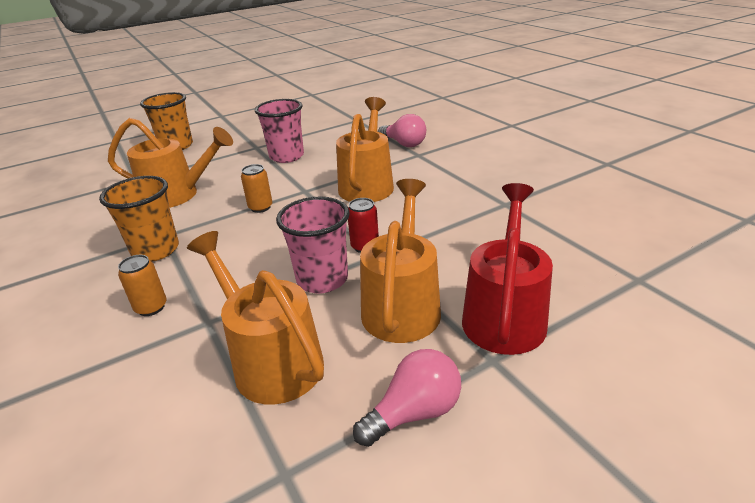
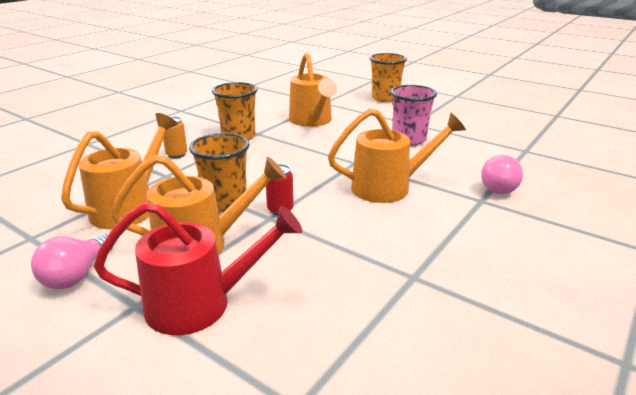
camera: 65 degrees right, 5 degrees down
orange can [241,164,272,213] -> none
pink cup [276,196,350,294] -> orange cup [189,133,249,212]
pink light bulb [353,349,461,447] -> pink light bulb turned 75 degrees clockwise [31,234,113,289]

